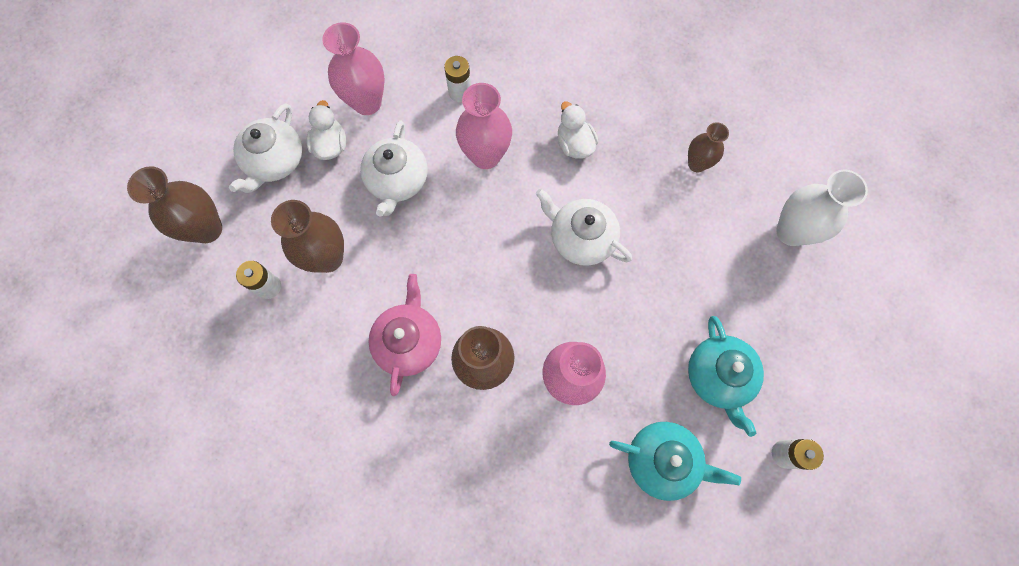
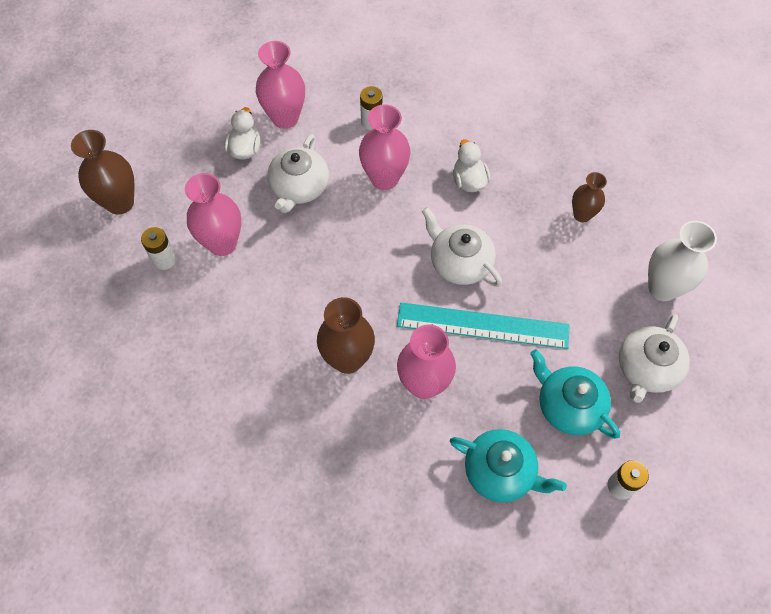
camera: 10 degrees right, 10 degrees down
white teapot [229,103,302,193] -> white teapot moved to [619,314,690,403]
brown vase [271,200,344,273] -> pink vase [185,173,241,256]
pink teapot [369,274,441,396] -> none
turquoise teapot [688,316,764,437] -> turquoise teapot turned 135 degrees clockwise [530,349,620,439]
none -> turquoise ruler [397,302,570,349]

